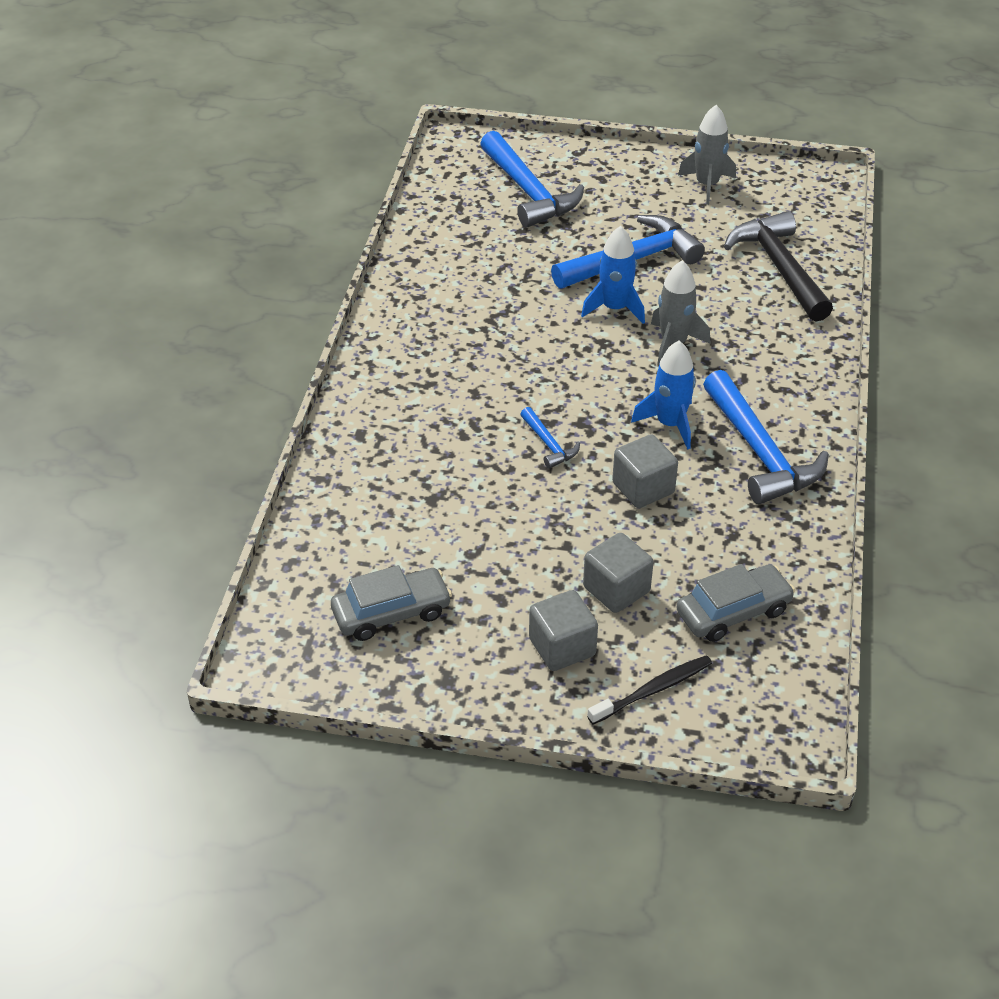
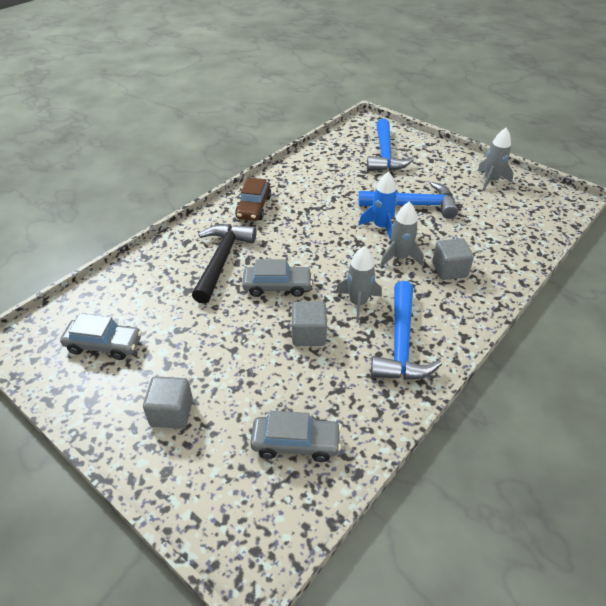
camera: 30 degrees right, 0 degrees up
blue hammer [520,407,580,469] -> grey car [242,259,312,297]
grey cube [583,533,653,613] -> grey cube moved to [432,238,474,280]
black toothbrush [587,655,712,725] -> none
blue rocket [631,341,696,450] -> grey rocket [336,246,382,323]
black hammer [724,211,833,322] -> black hammer moved to [192,224,256,304]
none -> brown car [235,177,271,221]

